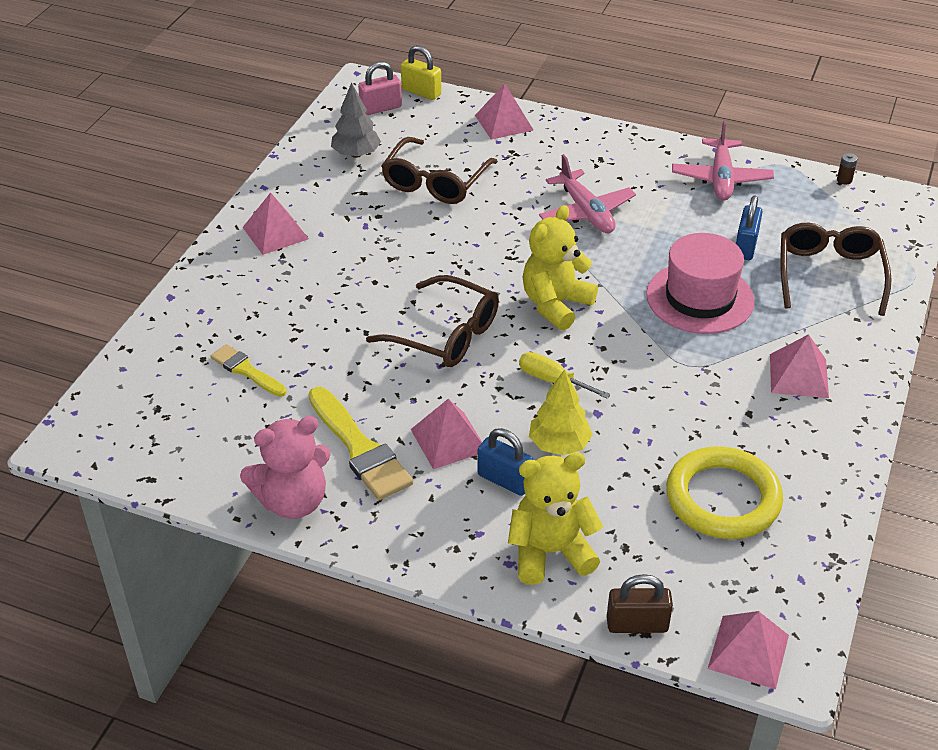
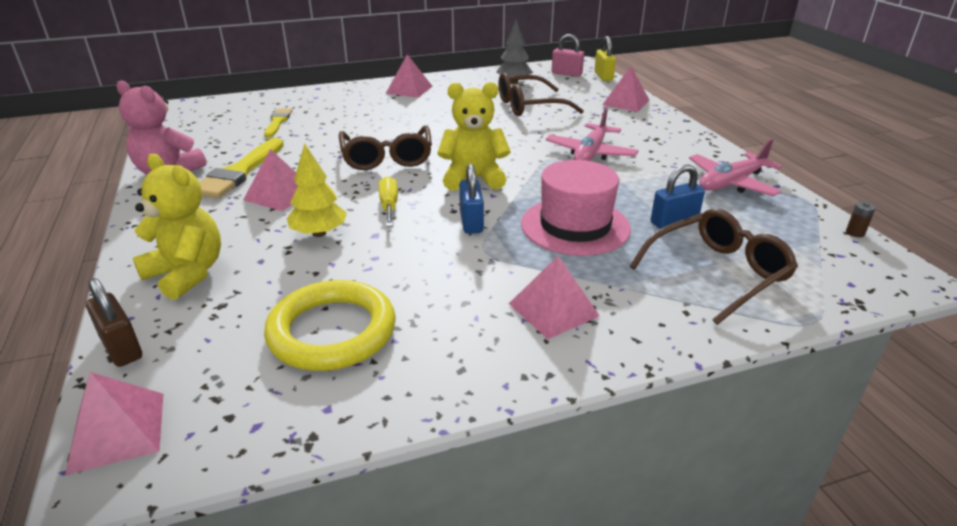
camera: 50 degrees right, 10 degrees down
blue padlock [477,428,534,496] -> blue padlock moved to [459,164,484,234]

